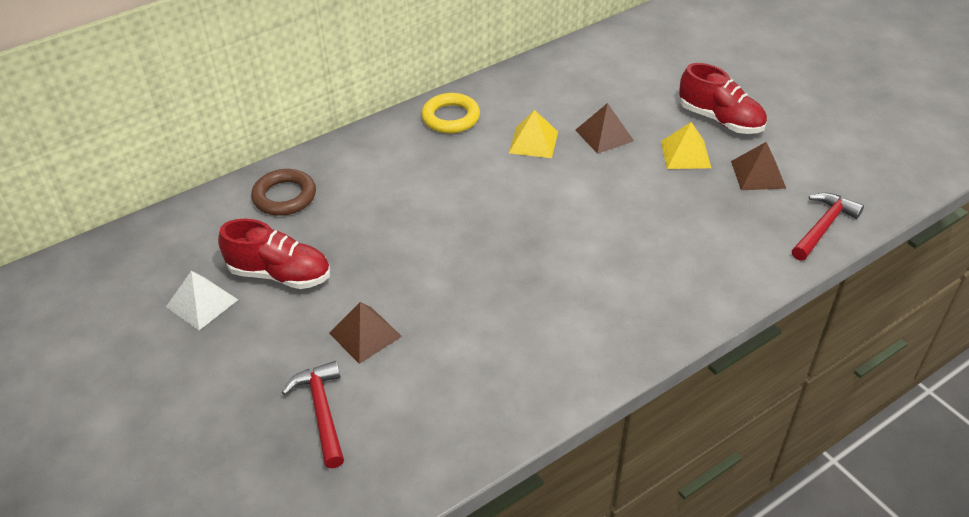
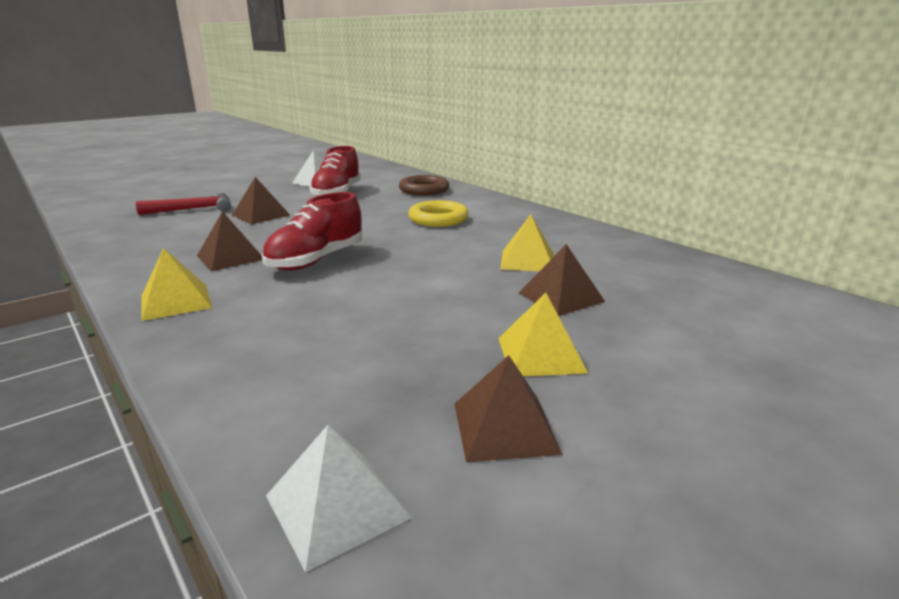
camera: 85 degrees right, 20 degrees down
yellow ring [421,93,480,133] -> yellow ring moved to [409,200,469,227]
red shoe [679,63,767,134] -> red shoe moved to [262,192,362,271]
red hammer [792,193,864,261] -> white pyramid [266,425,412,572]
none -> yellow pyramid [141,248,212,321]
none -> brown pyramid [197,211,262,271]

